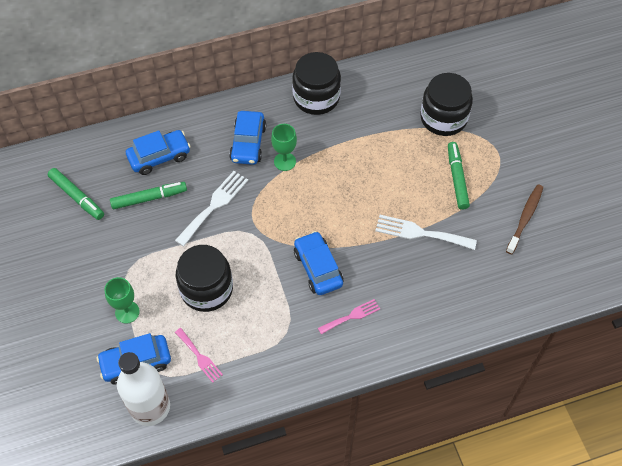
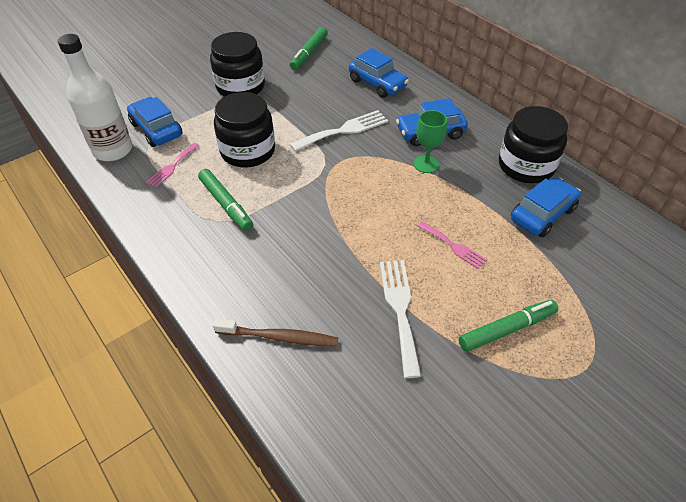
camera: 70 degrees right, 10 degrees down
green goblet [104,277,140,324] -> none
green marker [110,182,187,209] -> green marker moved to [198,169,253,231]
white fork [175,171,248,247] -> white fork turned 45 degrees counterclockwise [290,110,388,151]
blue car [294,231,343,295] -> blue car moved to [511,177,581,237]
pink fork [318,299,380,334] -> pink fork moved to [417,221,487,269]
black jar [420,73,473,136] -> black jar moved to [210,32,265,97]
brown toothbrush [506,185,543,254] -> brown toothbrush moved to [213,319,338,347]

